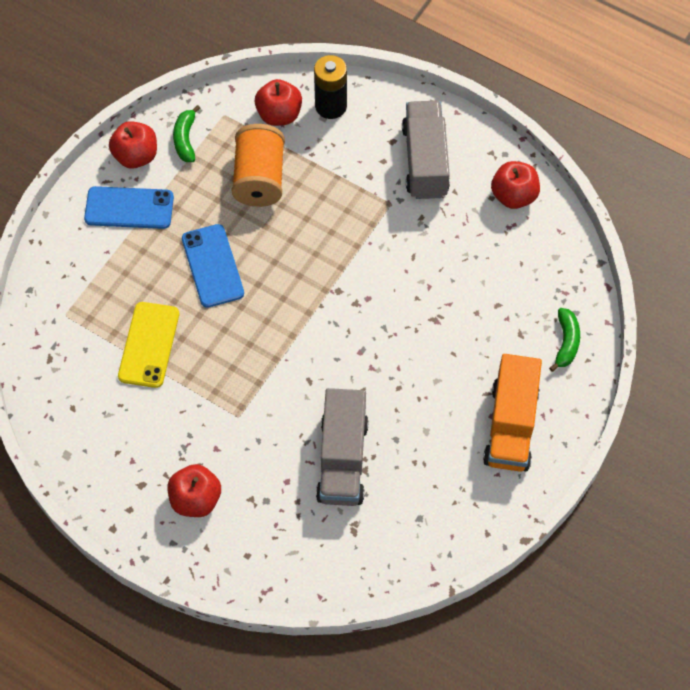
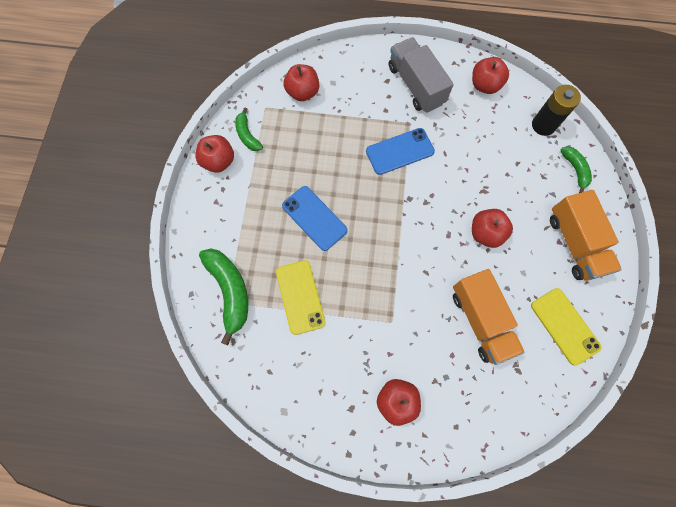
camera: 25 degrees left, 10 degrees up
blue phone [84,186,174,229] -> blue phone moved to [366,128,435,175]
orange spool [232,124,285,207] -> none
black battery [314,55,347,119] -> black battery moved to [532,85,581,136]
grey truck [316,388,369,506] -> orange truck [453,269,525,365]
none -> green banana [199,248,248,345]
none -> red apple [472,209,513,248]
none -> yellow phone [531,288,601,365]

